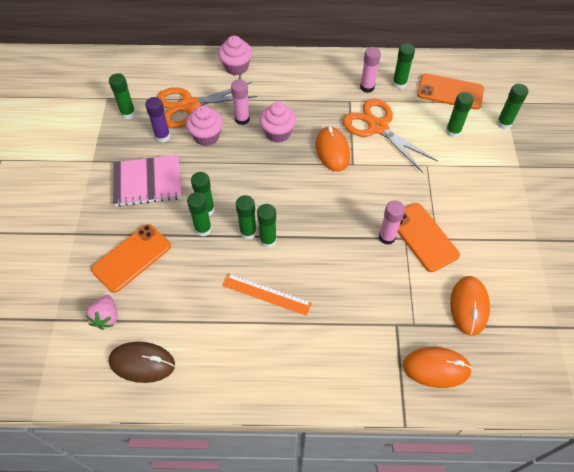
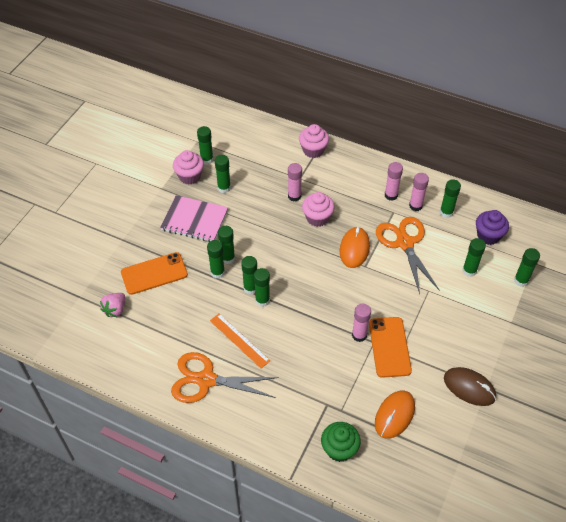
camera: 25 degrees right, 5 degrees down
brown mouse [109,342,175,383] -> brown mouse moved to [444,367,496,406]
purple glue stick [145,97,170,143] -> green glue stick [215,155,231,193]
orange scissors [157,82,257,128] -> orange scissors moved to [171,352,279,403]
pink cupcake [186,106,223,146] -> pink cupcake moved to [173,150,204,185]
orange mouse [403,347,472,388] -> green cupcake [321,422,361,462]
orange phone [417,74,484,110] -> purple cupcake [476,210,509,245]
none -> pink glue stick [385,162,403,201]

